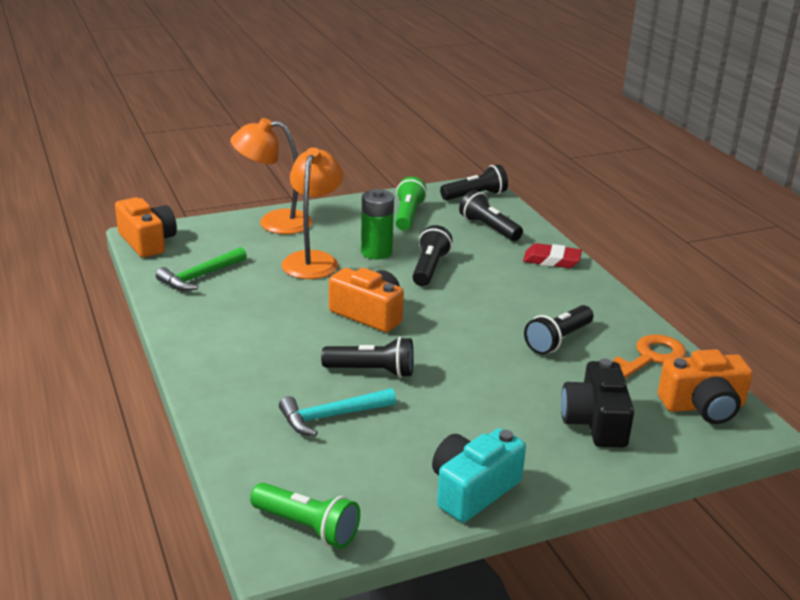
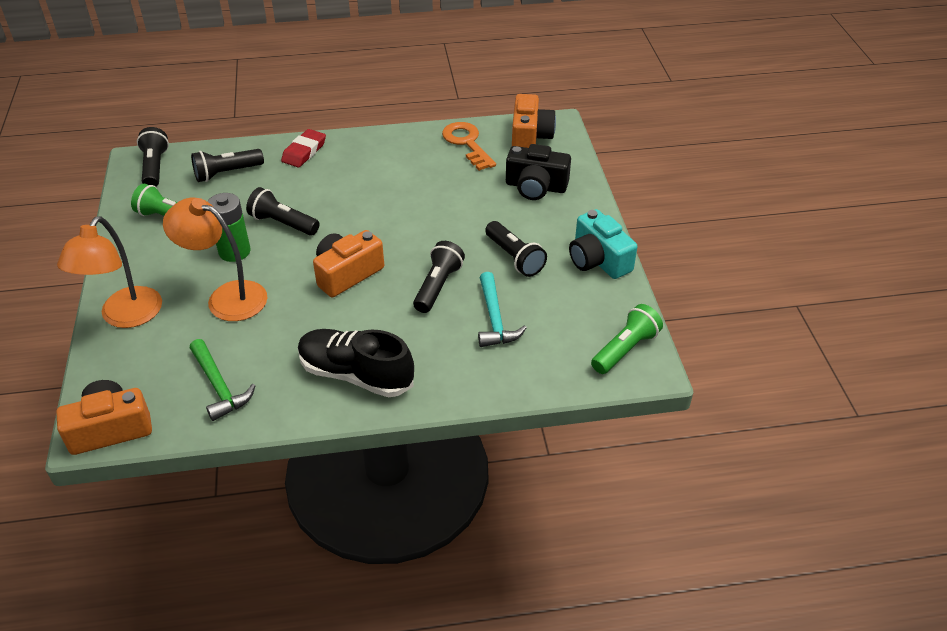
camera: 75 degrees left, 15 degrees up
black flashlight [524,305,594,355] -> black flashlight moved to [485,221,547,277]
none -> black shoe [298,329,414,397]

